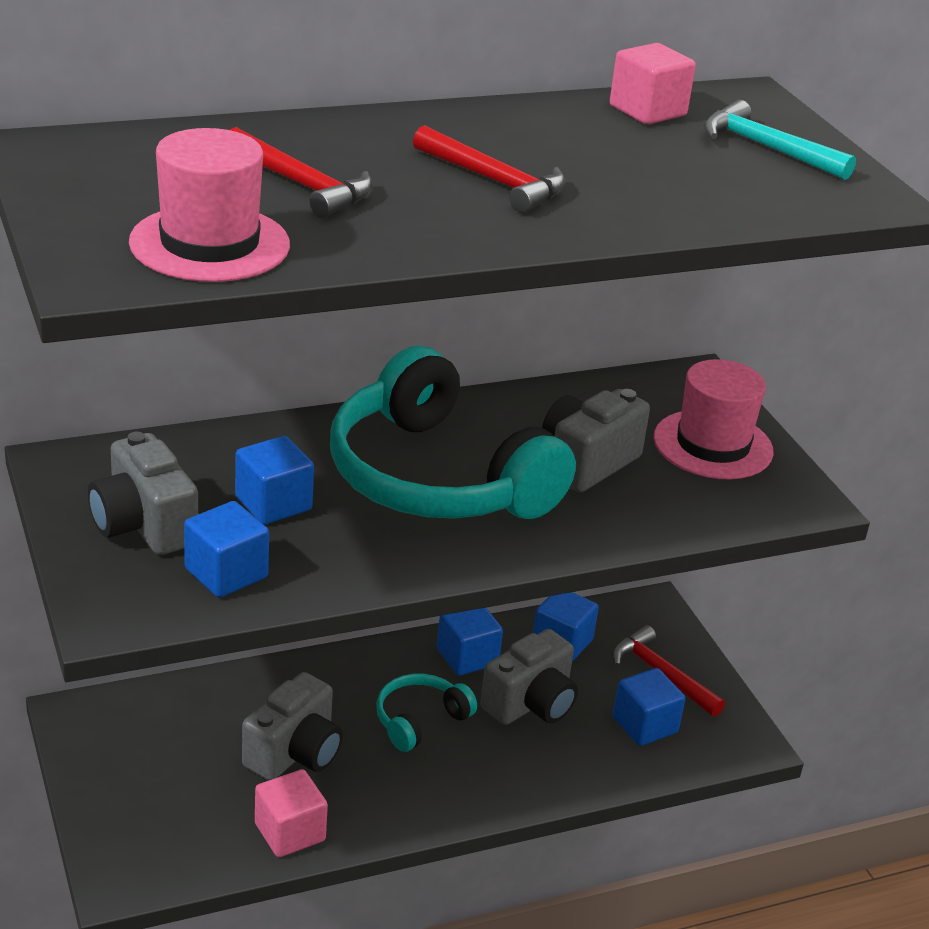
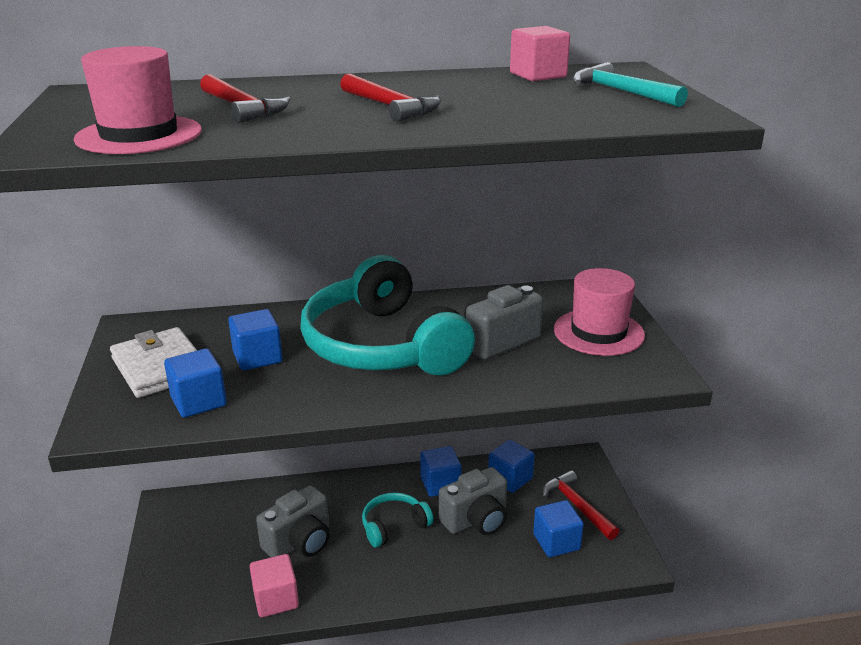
camera: 15 degrees right, 5 degrees down
grey camera [88,432,198,555] -> white wallet [110,327,197,398]

